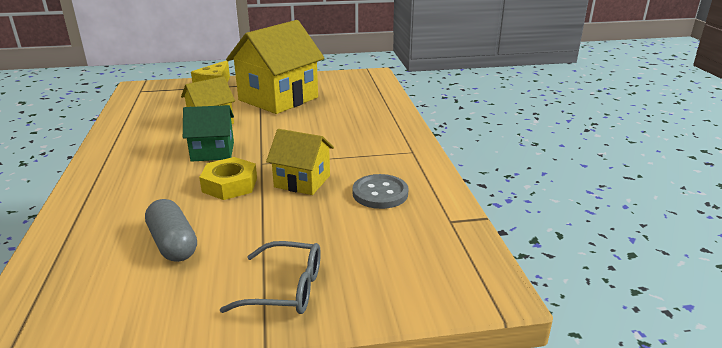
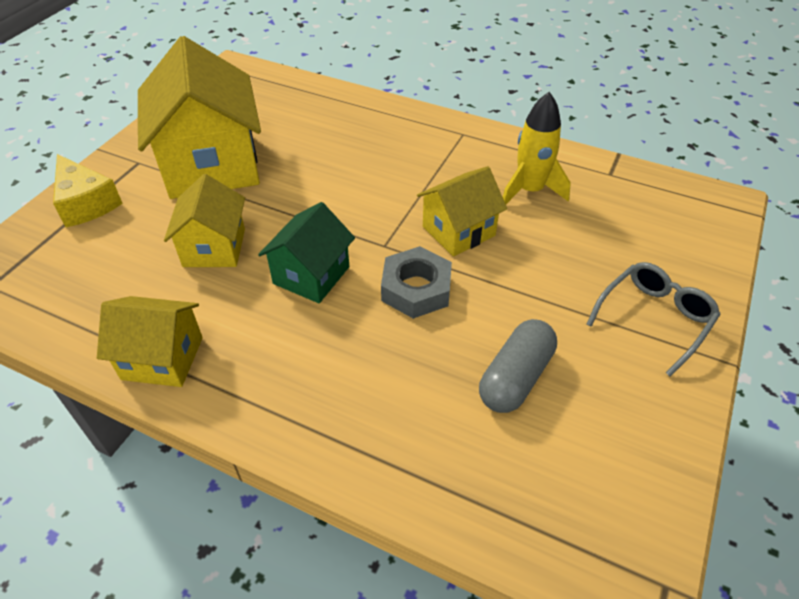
camera: 55 degrees left, 20 degrees up
grey capsule [145,199,197,262] -> grey capsule turned 60 degrees counterclockwise [479,319,557,413]
yellow nut [199,157,257,200] -> grey nut [381,246,452,319]
grey button [353,174,409,209] -> yellow rocket [503,92,571,204]
none -> yellow house [97,296,203,387]

